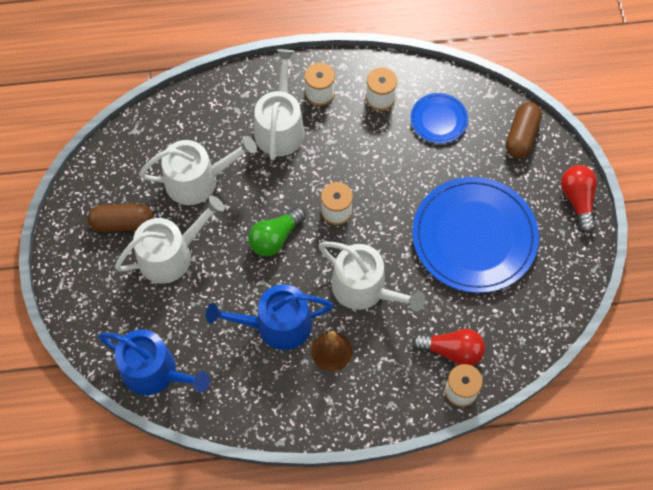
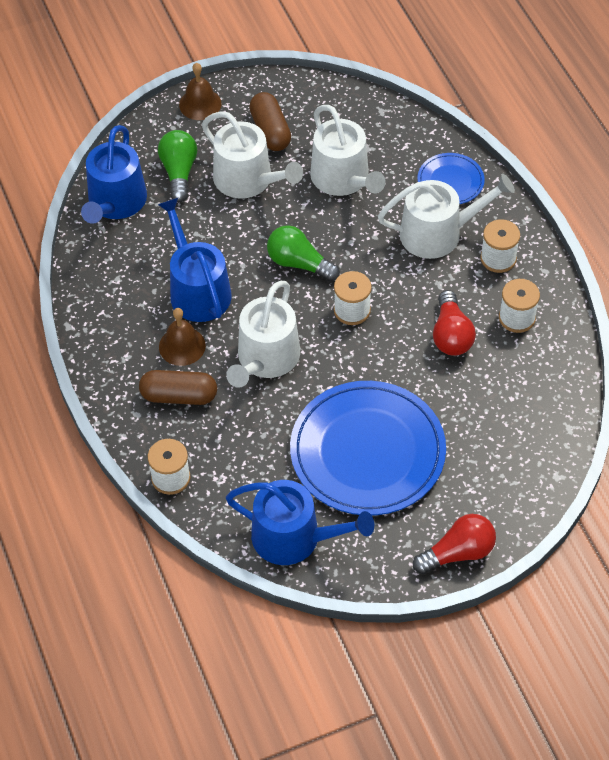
camera: 75 degrees right, 10 degrees down
blue plate [411,93,468,143] -> blue plate moved to [417,153,485,204]
red light bulb [412,329,485,366] -> red light bulb moved to [433,290,476,356]
brown capsule [506,102,542,158] -> brown capsule moved to [139,370,217,405]
none -> green light bulb [158,130,197,202]
none -> brown bell [179,63,222,120]
none -> blue watering can [226,480,374,565]

